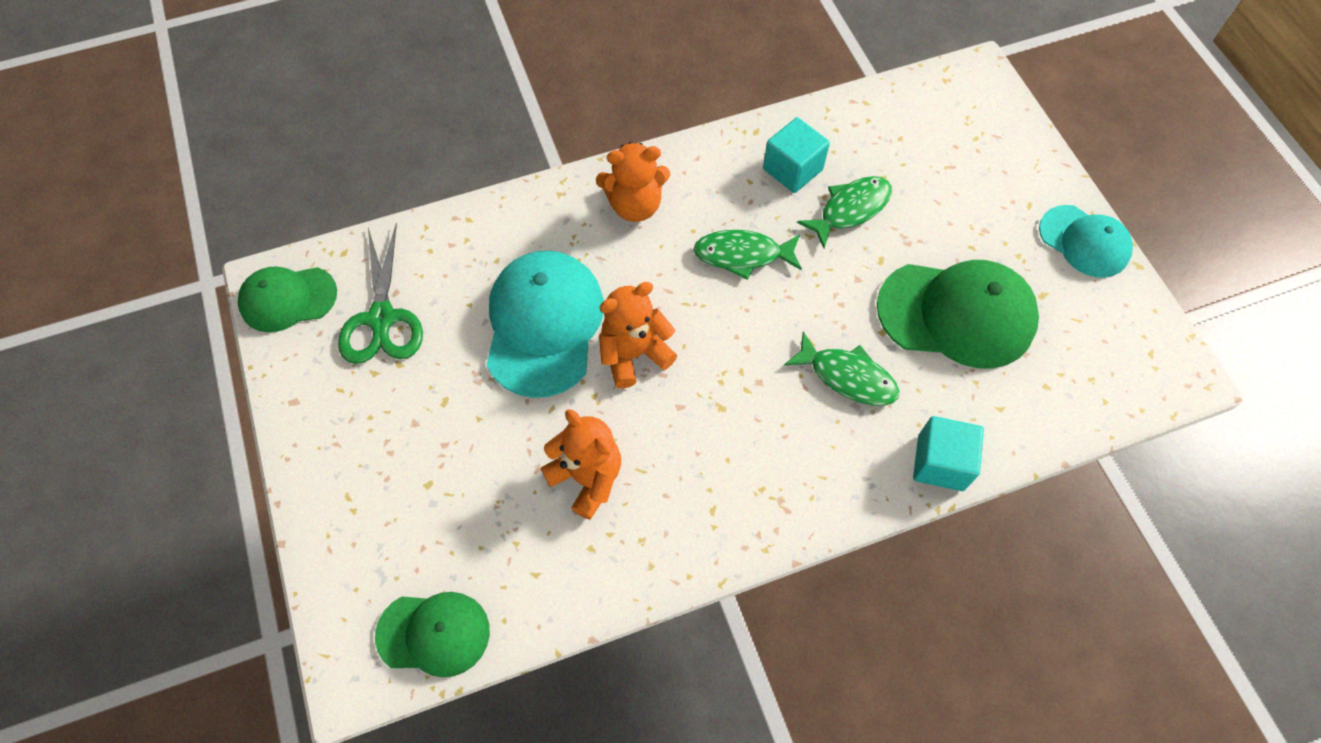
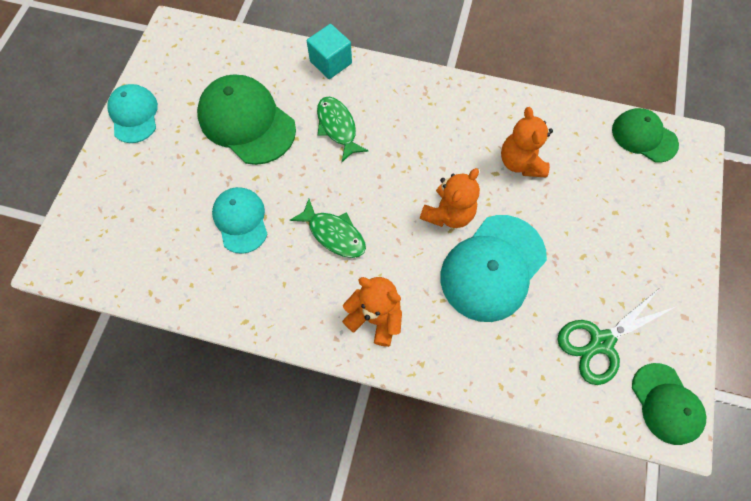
camera: 145 degrees left, 5 degrees up
green cap [238,266,337,332] -> green cap turned 45 degrees clockwise [632,363,706,445]
green scissors [338,223,423,364] -> green scissors turned 150 degrees counterclockwise [557,288,675,385]
orange teddy bear [599,282,677,388] -> orange teddy bear turned 60 degrees counterclockwise [420,168,480,228]
turquoise cube [763,117,830,193] -> none
green fish [797,176,892,248] -> turquoise cap [212,187,268,254]

